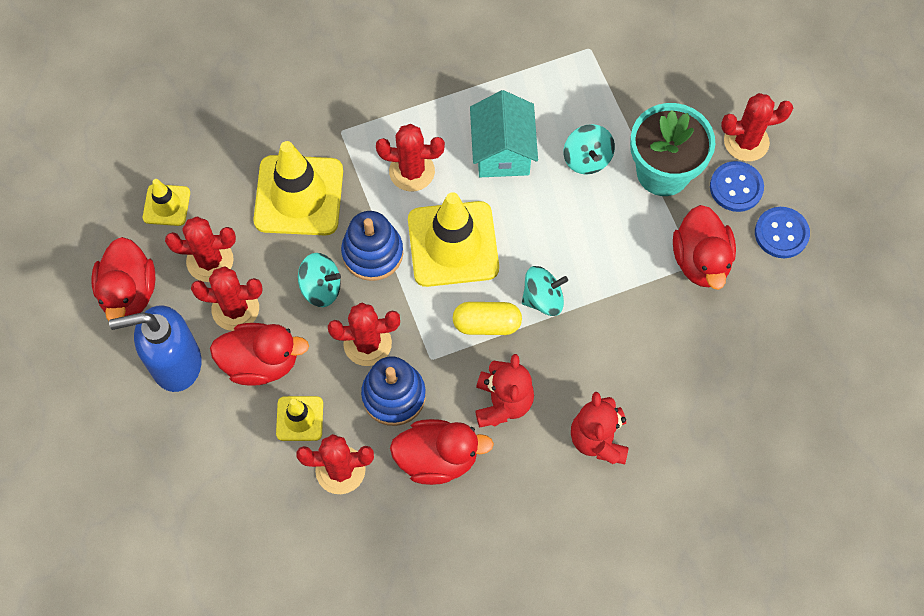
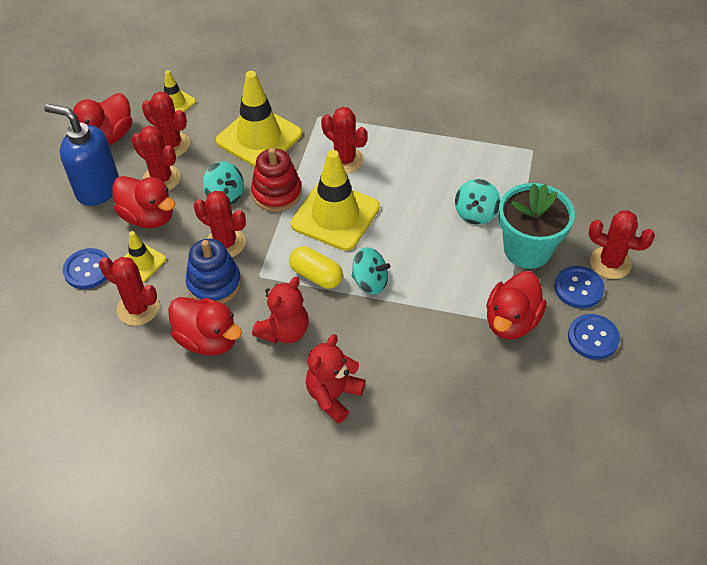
camera: 35 degrees right, 15 degrees down
blue stacking toy [341,211,403,281] -> red stacking toy [251,148,302,212]
turquoise house [470,90,538,177] -> none
none -> blue button [63,248,109,289]

